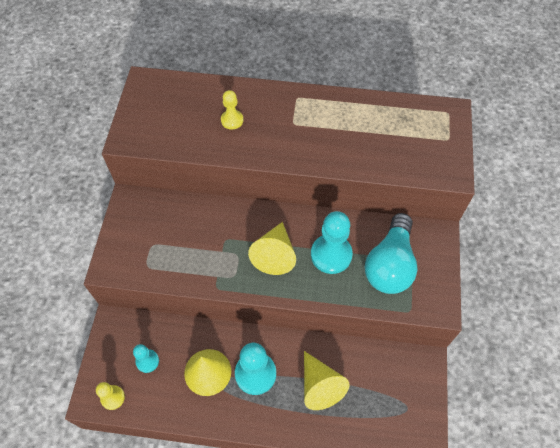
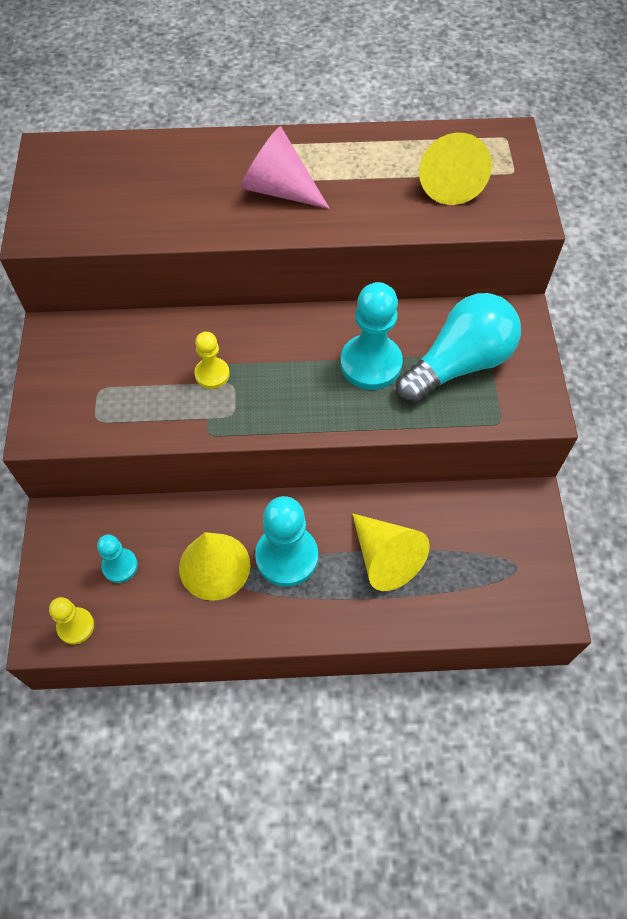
camera: 10 degrees left, 0 degrees up
yellow pawn [221,90,244,130] -> yellow pawn moved to [194,332,230,389]
yellow cone [248,222,296,275] -> yellow cone moved to [419,133,492,205]
turquoise light bulb [365,213,418,294] -> turquoise light bulb turned 135 degrees counterclockwise [396,293,521,404]
none -> pink cone [241,126,330,209]

